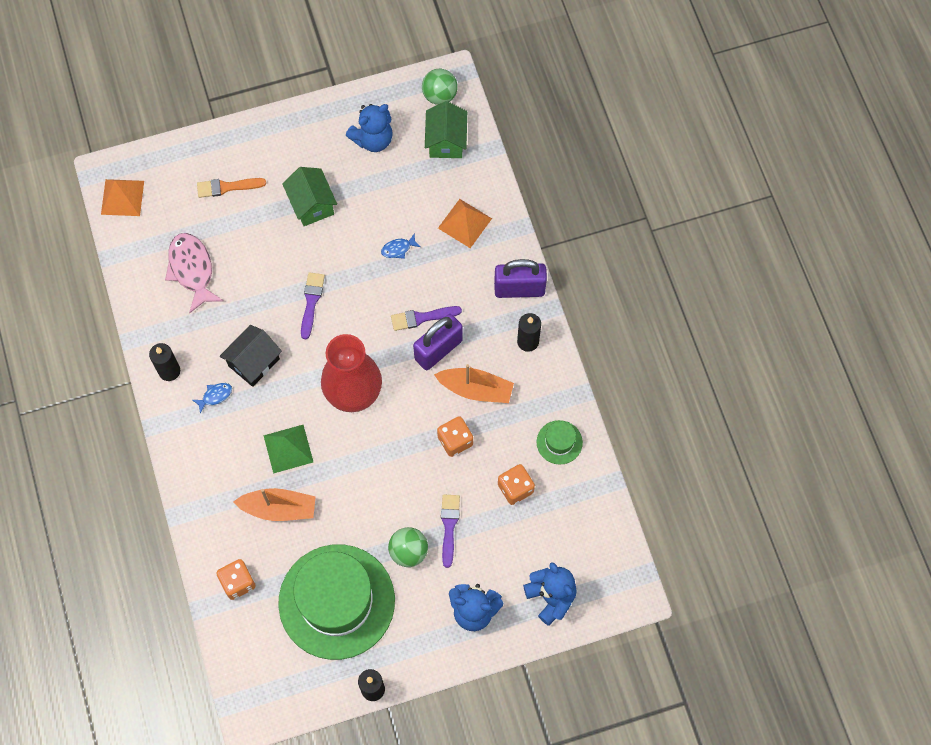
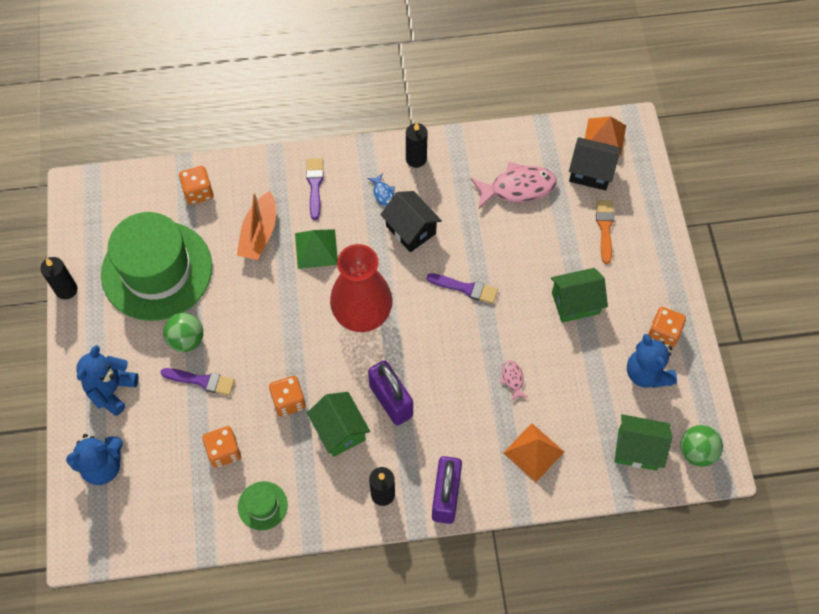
camera: 100 degrees right, 5 degrees down
blue fish [381,233,421,259] -> pink fish [500,360,528,401]
purple brush [391,306,462,331] -> purple brush moved to [306,158,324,220]
orange boat [434,364,514,403] -> green house [307,392,370,457]
none -> black house [569,137,620,191]
none -> orange dice [648,307,686,348]

